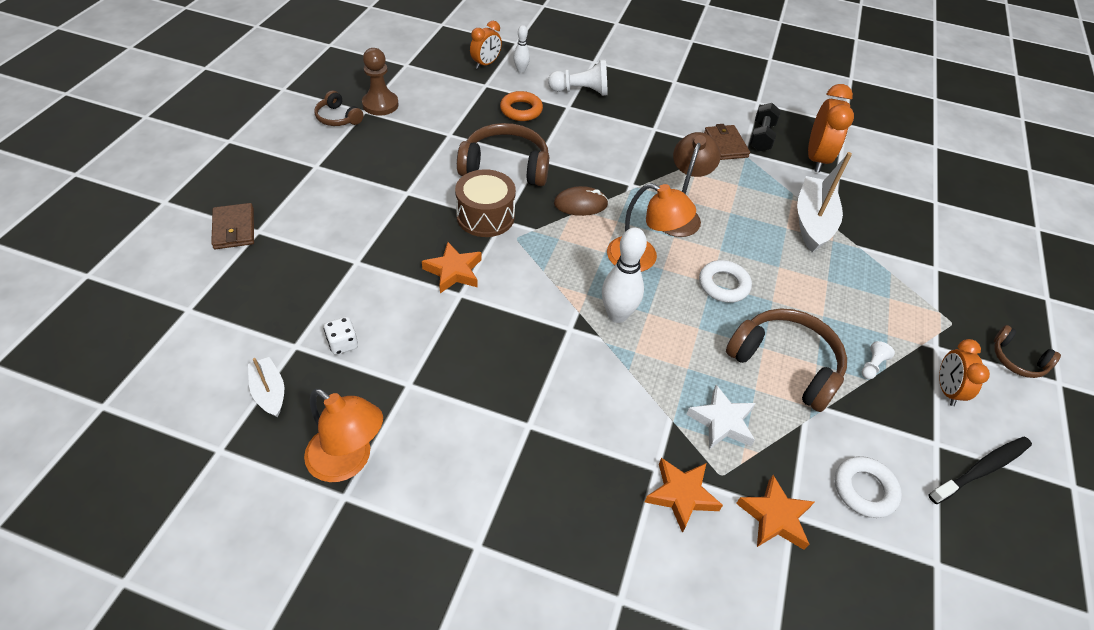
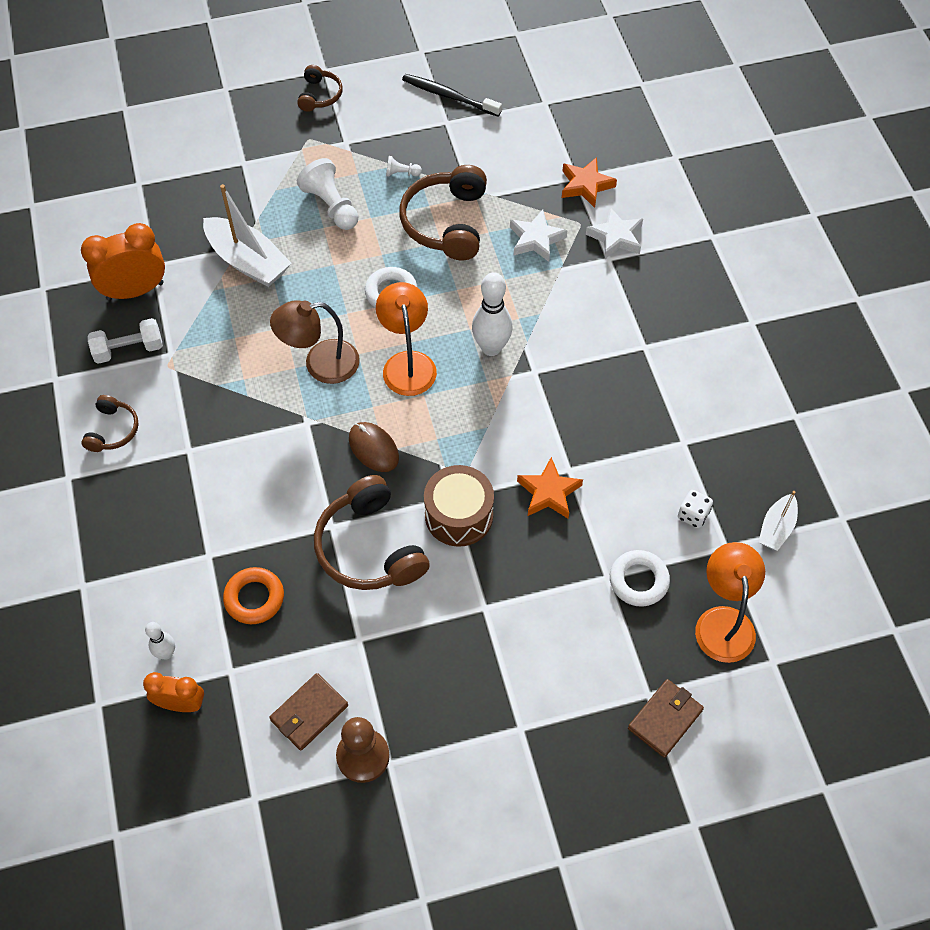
camera: 120 degrees left, 10 degrees up
orange lamp [304,389,383,482] -> orange lamp moved to [695,542,765,663]
brown headphones [314,91,364,126] -> brown headphones moved to [81,395,139,452]
white pawn [548,59,608,96] -> white pawn moved to [297,158,358,230]
orange star [645,458,723,533] -> white star [586,207,643,259]
brown wallet [704,124,750,160] -> brown wallet moved to [269,673,348,750]
black dumbbell [750,103,781,151] -> white dumbbell [88,318,163,364]
white boat [797,152,852,252] -> white boat turned 120 degrees counterclockwise [203,184,291,287]
white ring [835,456,902,518] -> white ring moved to [610,550,670,607]
orange clock [939,339,990,406] -> none

